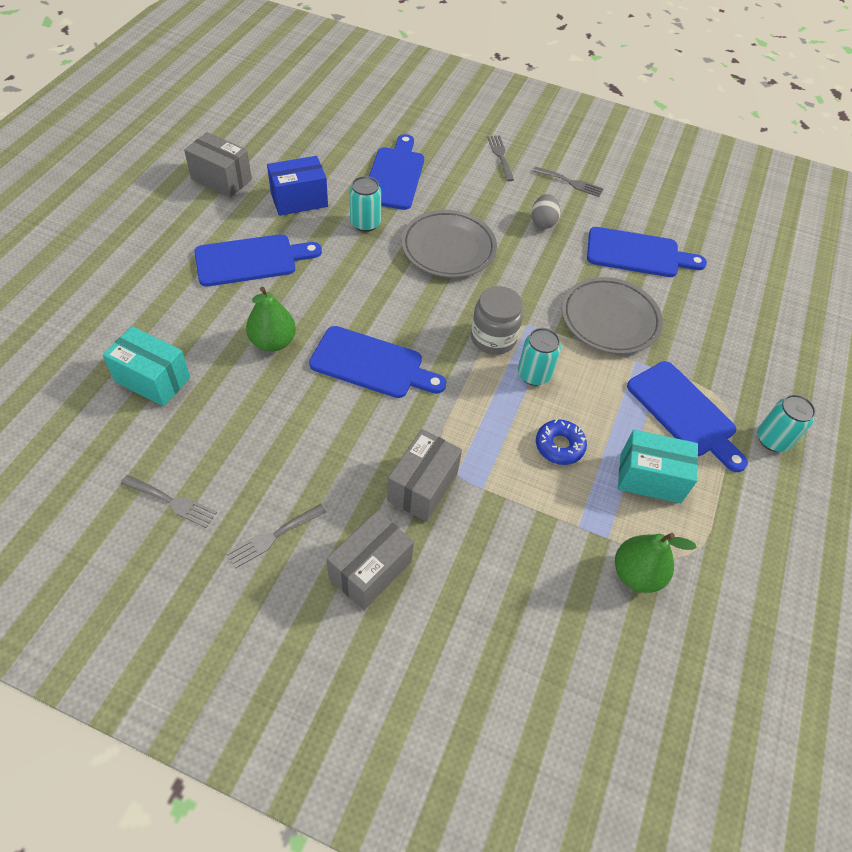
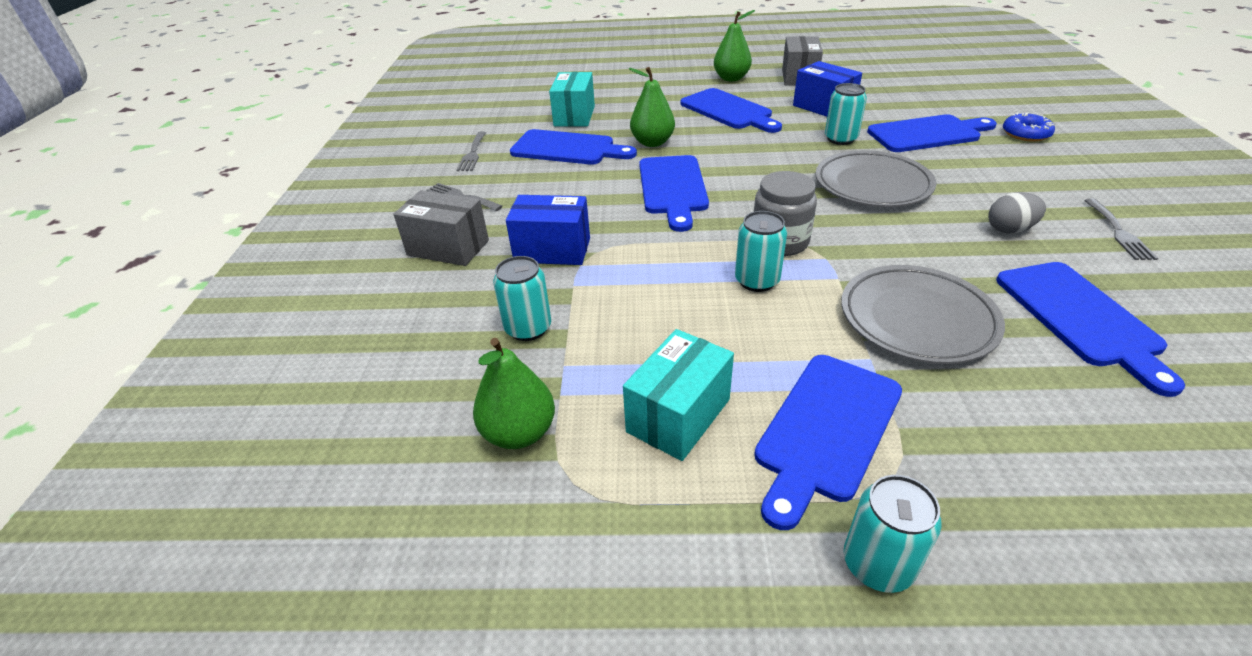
camera: 75 degrees right, 15 degrees down
grey box [387,429,462,522] -> blue box [506,195,590,265]
grey fork [487,135,514,181] -> none
blue donut [536,419,587,465] -> blue donut moved to [1003,112,1055,141]
turquoise box [618,430,698,503] -> turquoise box turned 45 degrees clockwise [623,329,734,461]
none -> turquoise can [493,256,551,341]
none -> blue cutting board [510,129,637,165]
none -> green pear [714,10,755,81]

